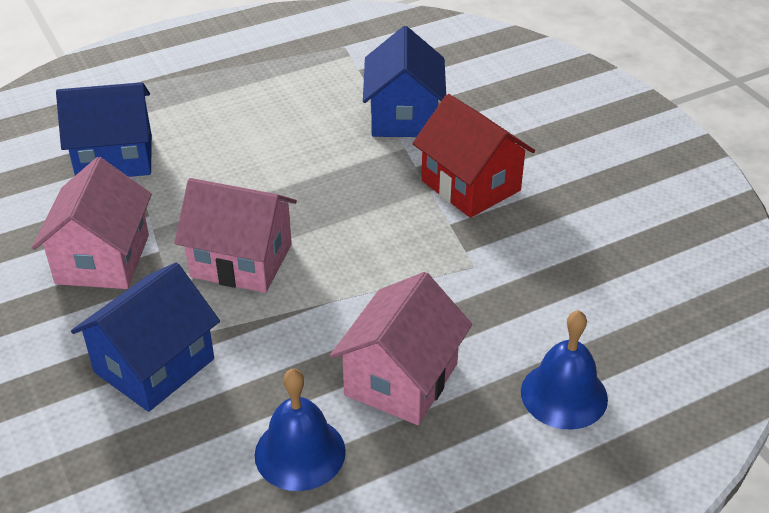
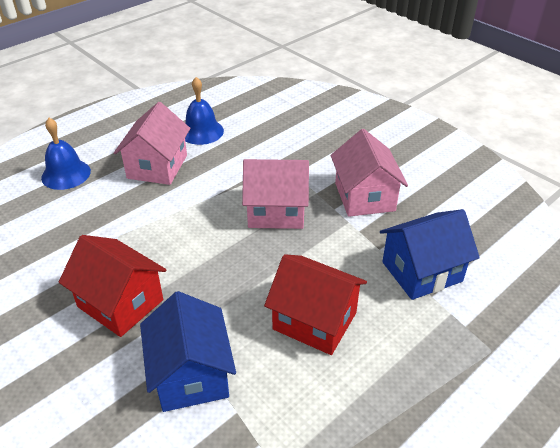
camera: 165 degrees right, 0 degrees up
blue house [71,262,220,412] -> none
none -> red house [264,254,367,355]

